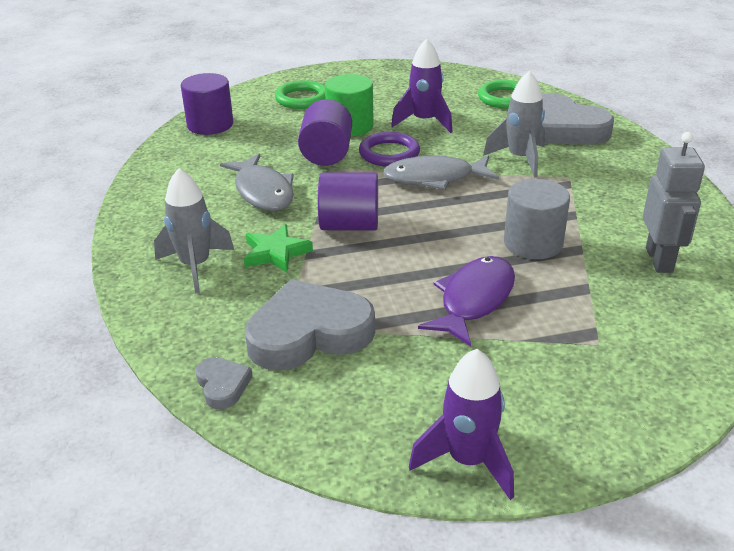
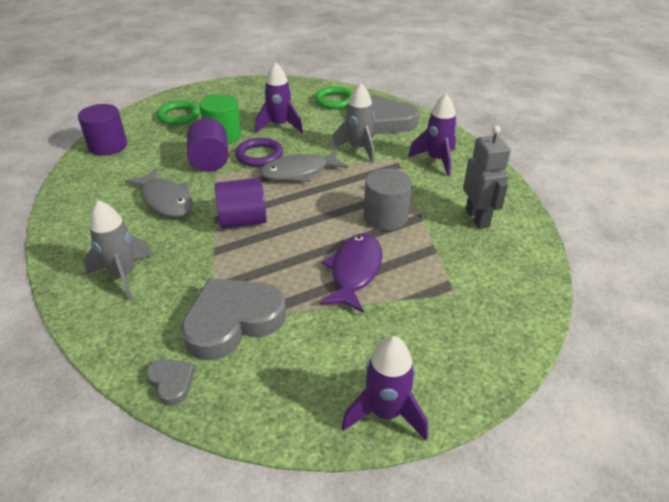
camera: 15 degrees left, 5 degrees up
green star [244,224,313,273] -> none
none -> purple rocket [408,93,457,176]

